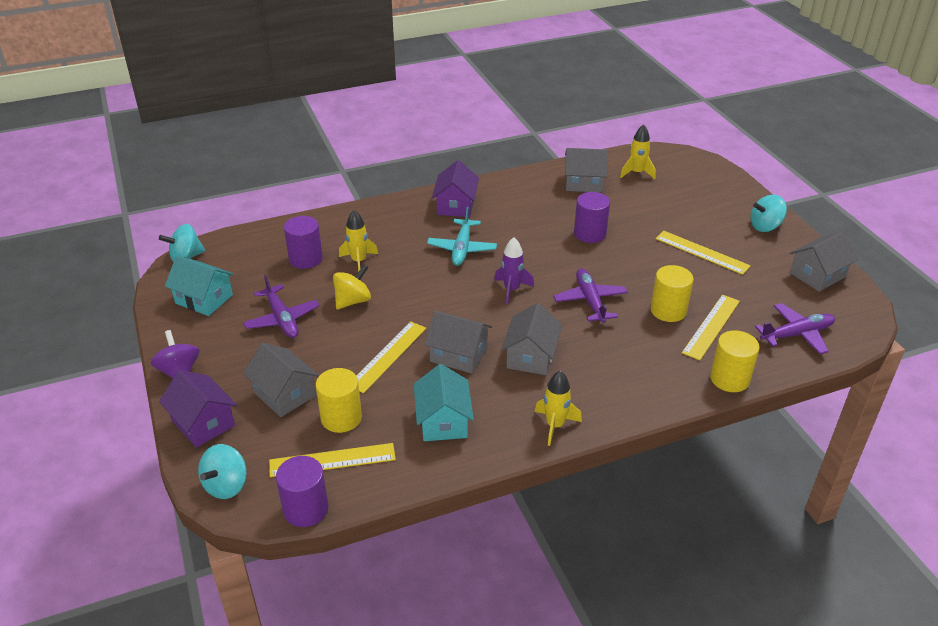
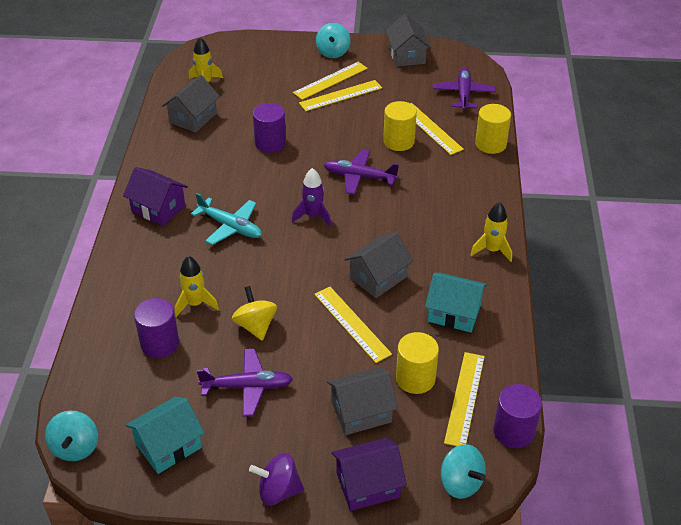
camera: 65 degrees left, 5 degrees up
grey house [501,303,562,375] -> none
none -> yellow ruler [293,62,368,100]

